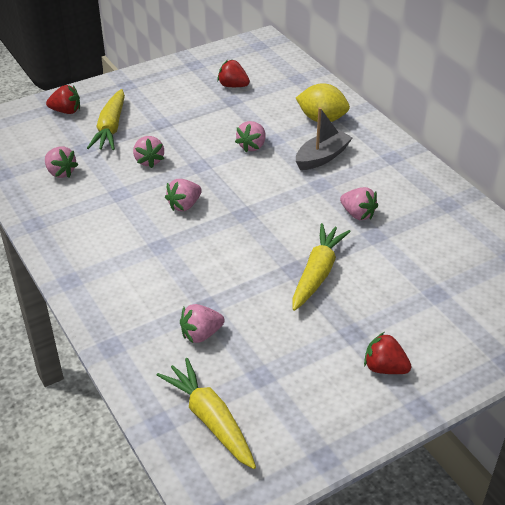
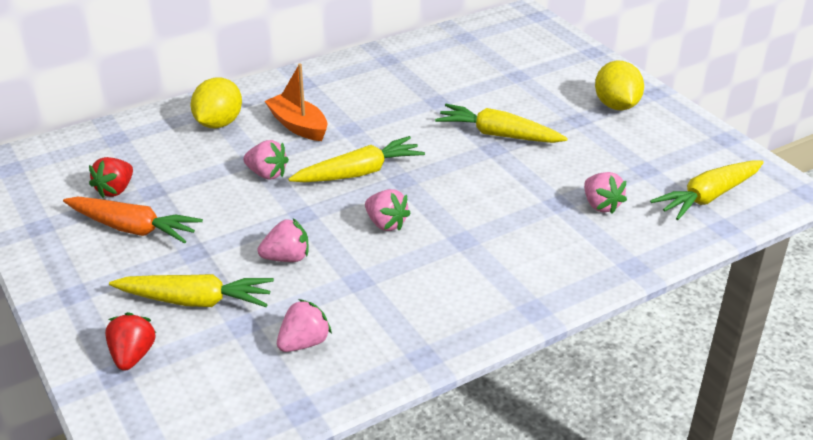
camera: 90 degrees left, 5 degrees down
grey boat [296,107,353,170] -> orange boat [265,63,327,141]
pink strawberry [340,187,378,220] -> none
red strawberry [364,332,412,374] -> yellow lemon [595,60,644,110]
none -> orange carrot [63,197,203,244]
none -> yellow carrot [288,136,425,182]

